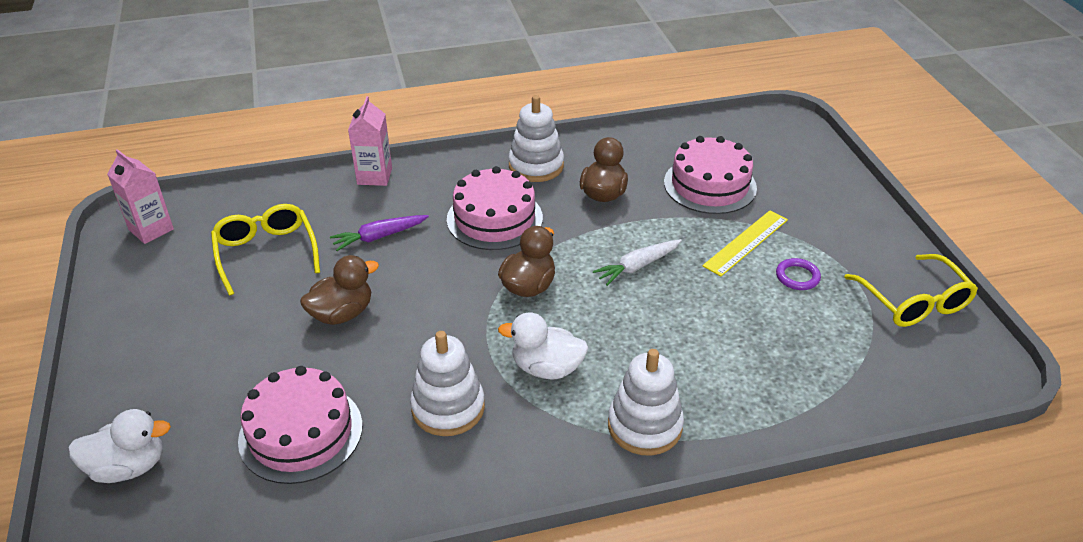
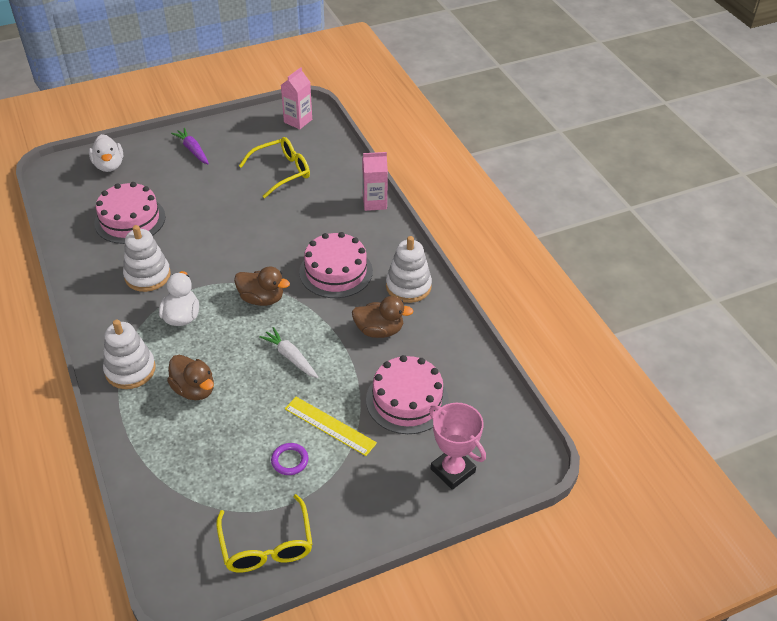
camera: 80 degrees right, 5 degrees up
brown duck [300,255,379,325] -> brown duck moved to [167,355,214,400]
purple carrot [330,215,429,251] -> purple carrot moved to [171,128,209,164]
yellow glasses [844,254,978,327] -> yellow glasses turned 75 degrees counterclockwise [216,494,313,573]
none -> pink trophy [429,403,486,490]

